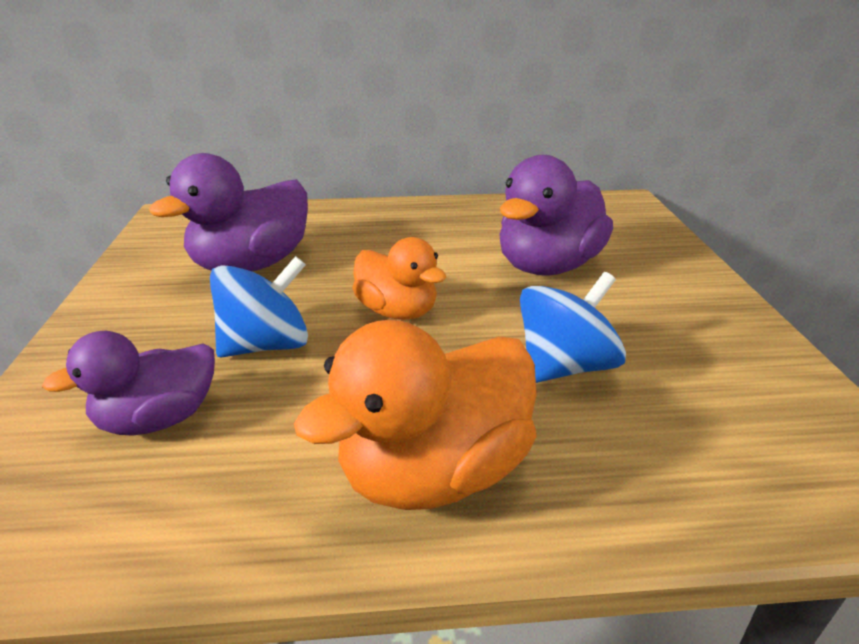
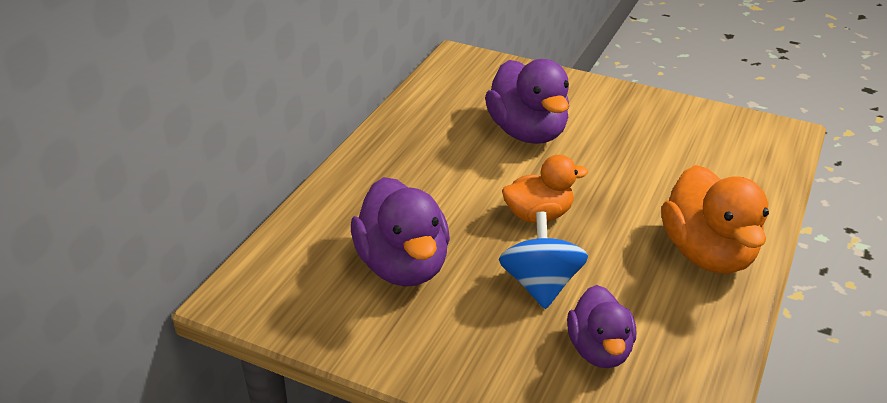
camera: 60 degrees left, 5 degrees up
blue spinning top [520,272,626,383] -> none

